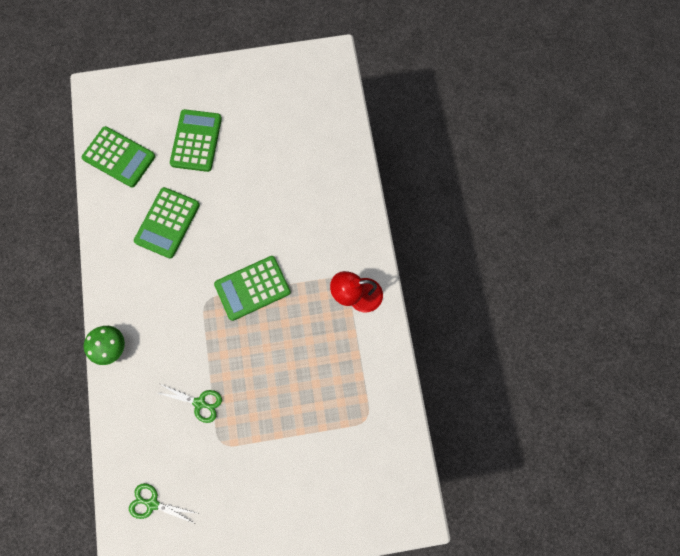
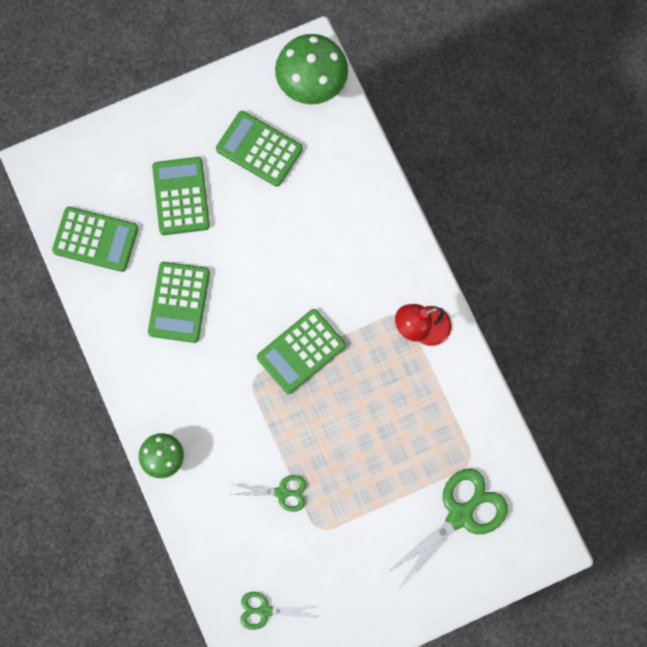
camera: 15 degrees left, 0 degrees up
none -> green calculator [216,111,303,187]
none -> green mushroom [275,34,348,104]
none -> green scissors [385,469,508,590]

